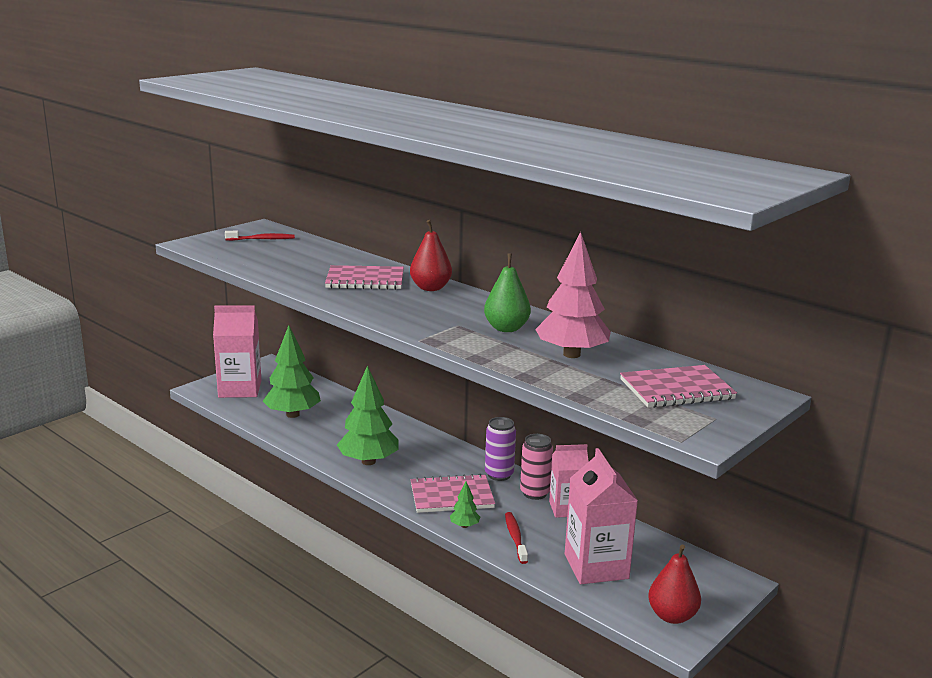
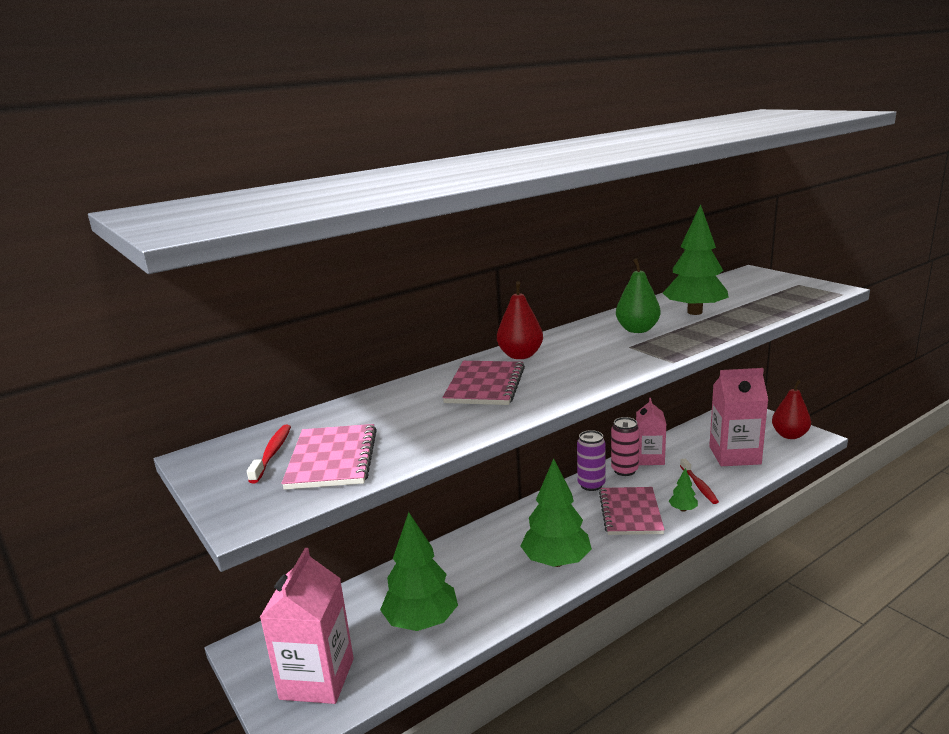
camera: 75 degrees left, 0 degrees up
red toothbrush [505,512,528,564] -> red toothbrush turned 105 degrees counterclockwise [680,459,719,504]
pink tree [535,232,611,358] -> green tree [663,204,729,315]
pink notebook [620,365,737,408] -> pink notebook moved to [282,424,377,490]

